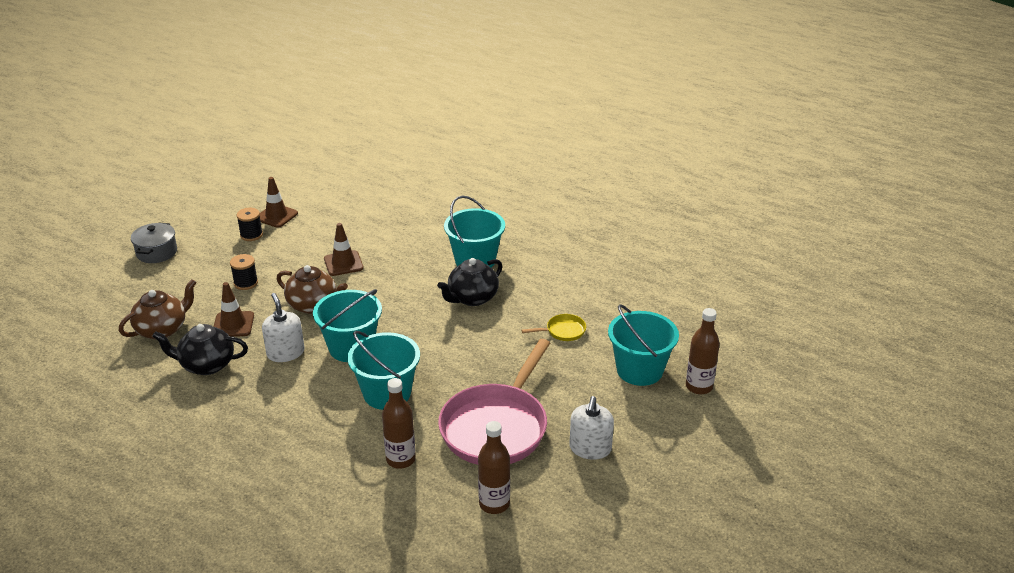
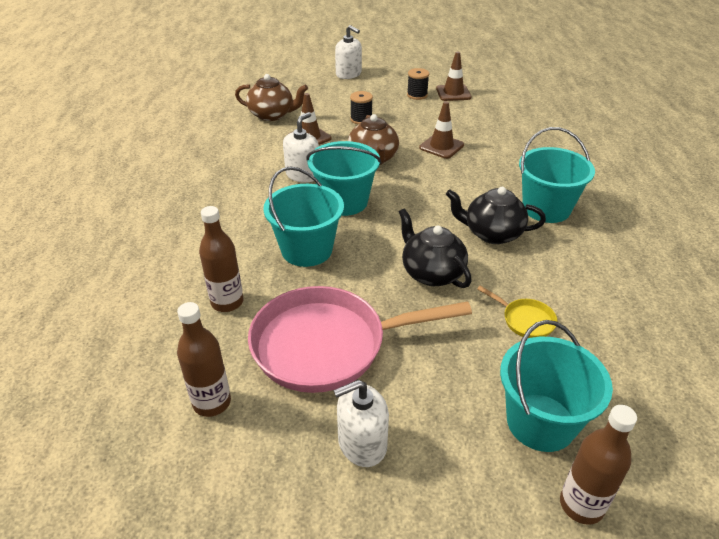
camera: 55 degrees right, 5 degrees up
grey pot [131,222,177,263] -> white soap dispenser [335,25,362,79]
black teapot [152,324,248,375] -> black teapot moved to [399,208,472,288]

